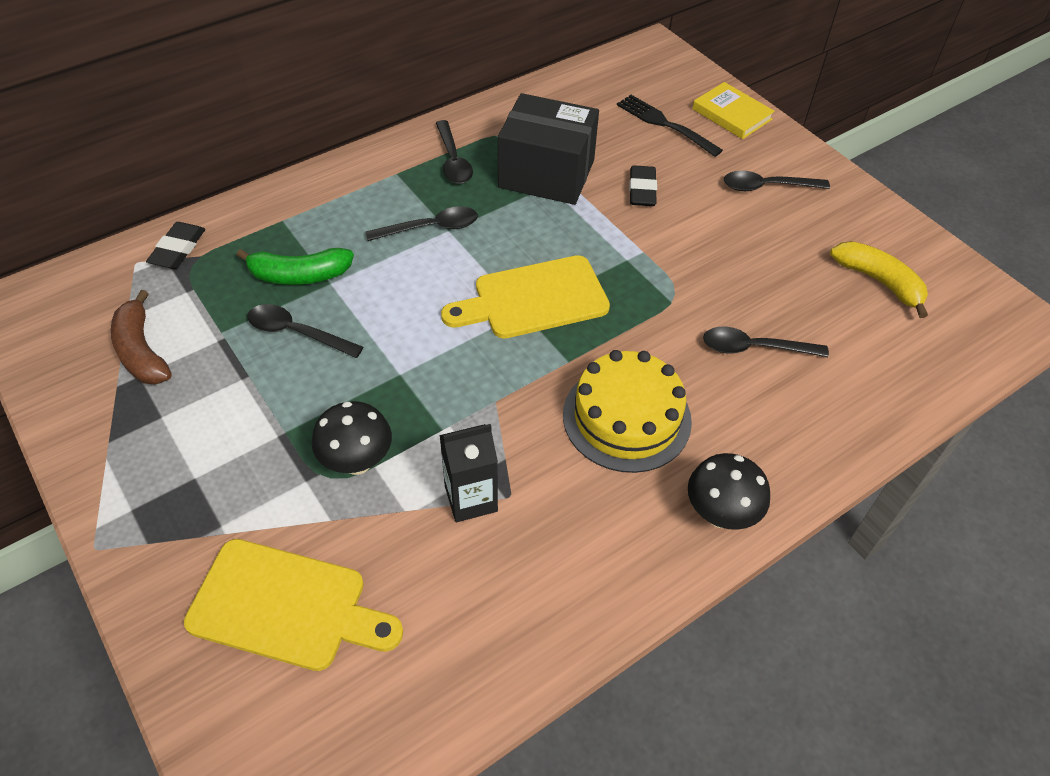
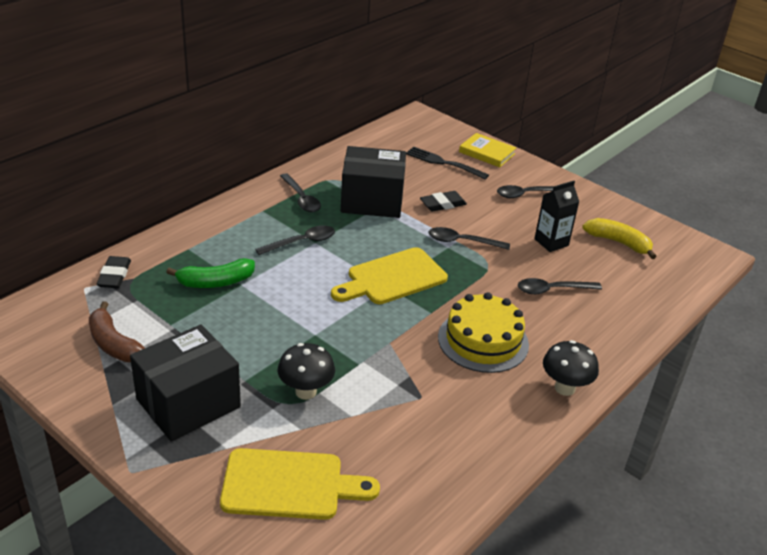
camera: 15 degrees left, 15 degrees down
black spoon [248,304,363,358] -> black spoon moved to [428,227,510,250]
black carton [440,424,498,522] -> black carton moved to [534,181,580,252]
black eraser [629,165,657,206] -> black eraser turned 75 degrees clockwise [420,191,467,212]
none -> black box [130,324,241,442]

